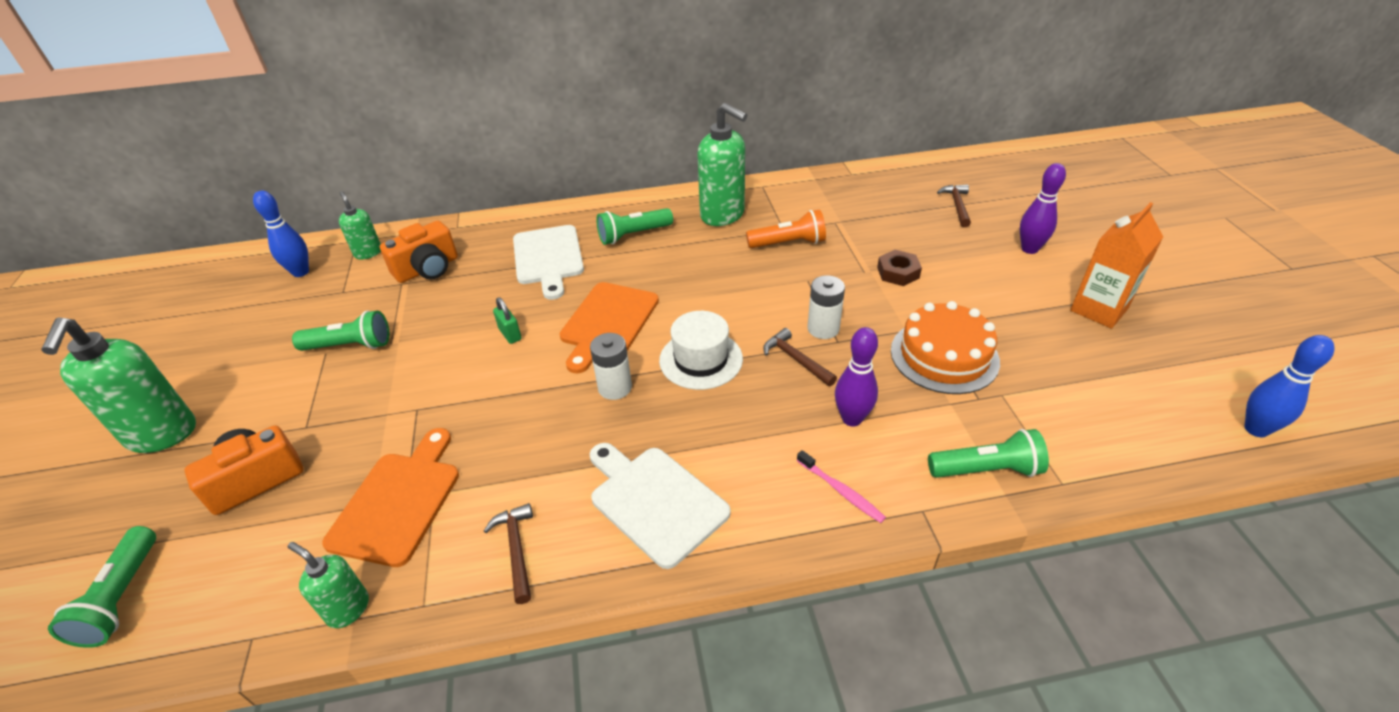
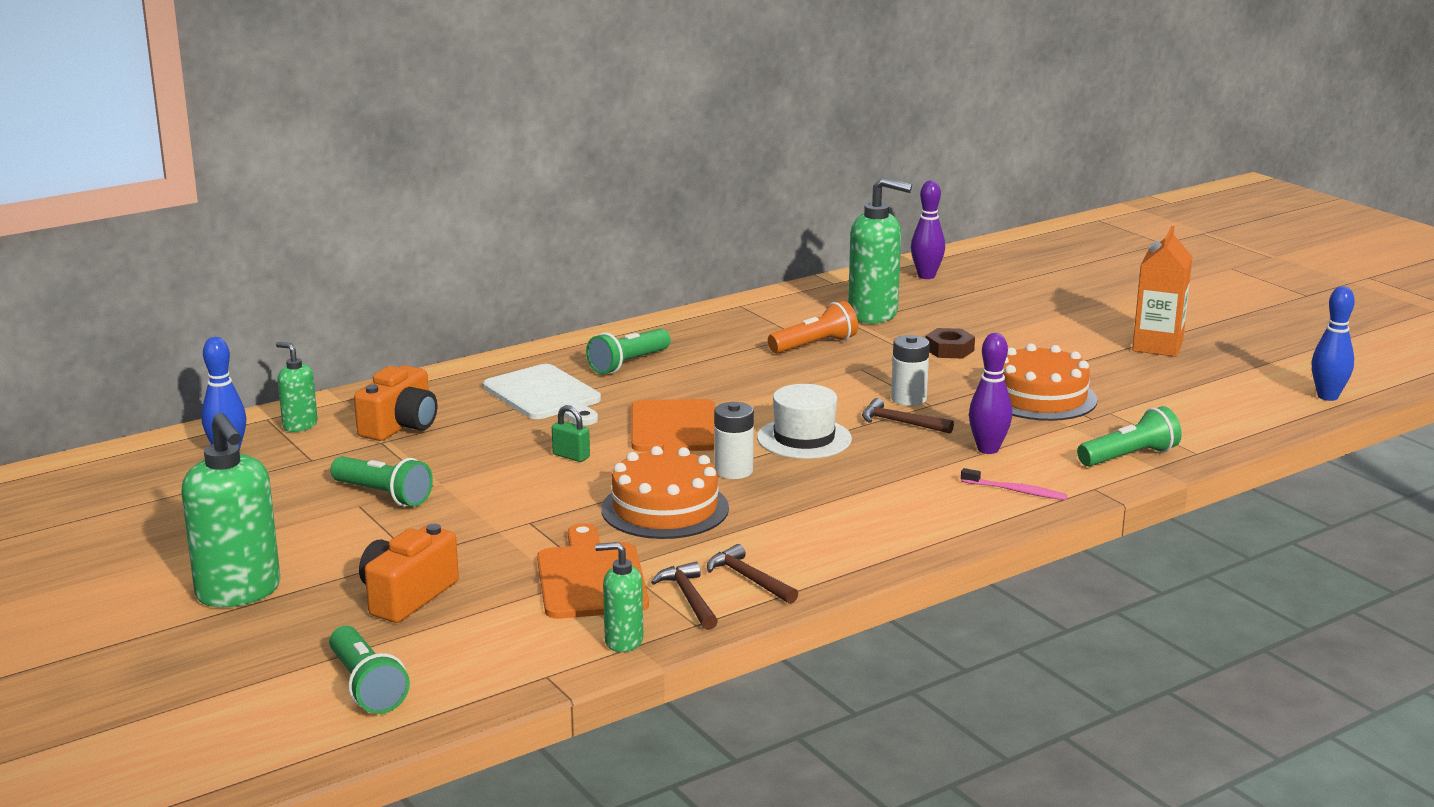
camera: 25 degrees left, 20 degrees down
green flashlight [292,311,389,351] -> green flashlight turned 60 degrees clockwise [330,456,433,506]
white cutting board [589,443,731,569] -> none
green soap dispenser [697,103,747,226] -> green soap dispenser moved to [848,177,912,323]
brown hammer [937,184,971,227] -> brown hammer moved to [651,562,718,630]
purple bowling pin [1020,163,1066,254] -> purple bowling pin moved to [911,180,945,279]
none -> orange cake [601,446,729,539]

